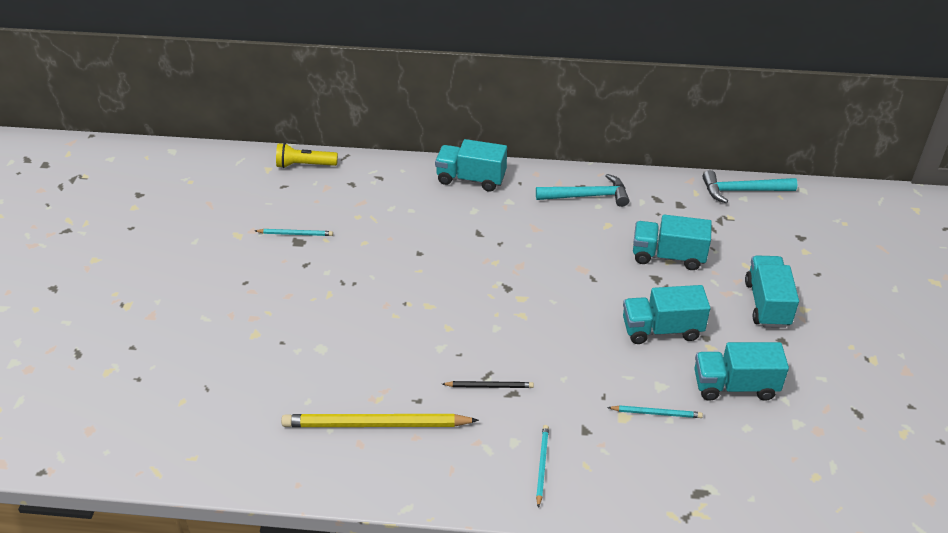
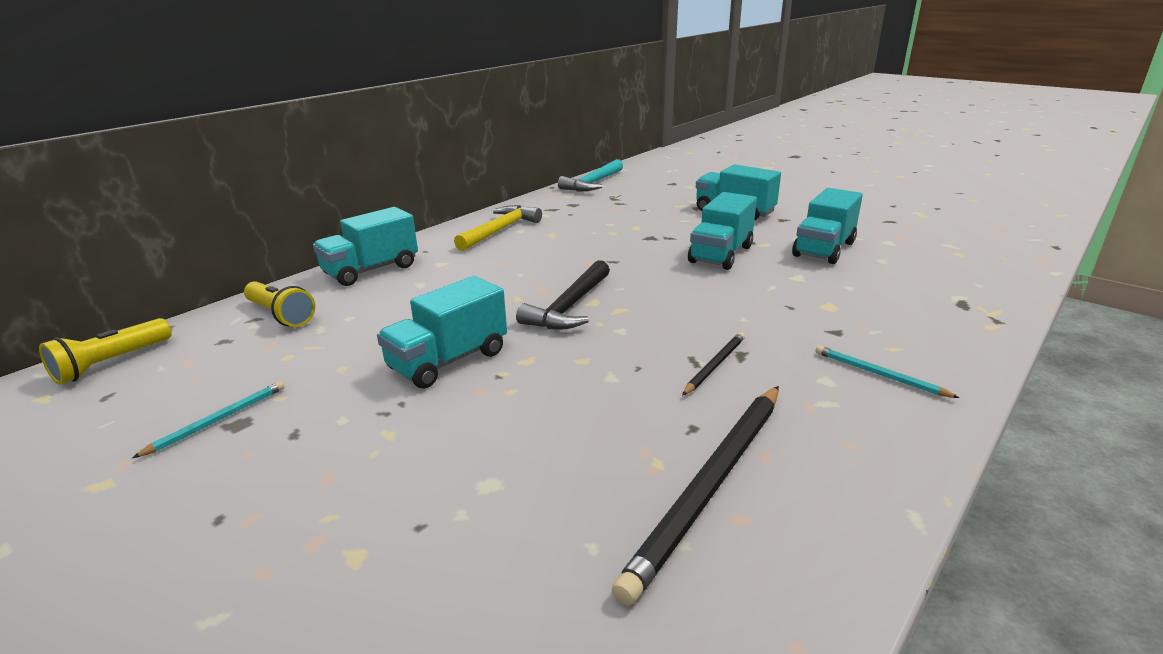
camera: 55 degrees left, 15 degrees down
yellow pencil [281,414,479,427] -> black pencil [612,386,779,606]
turquoise hammer [536,174,629,207] -> yellow hammer [454,205,542,251]
turquoise pencil [607,405,703,418] -> none
turquoise truck [633,215,712,270] -> turquoise truck moved to [377,276,507,389]
none -> yellow flashlight [244,282,315,327]
none -> black hammer [516,260,610,330]

